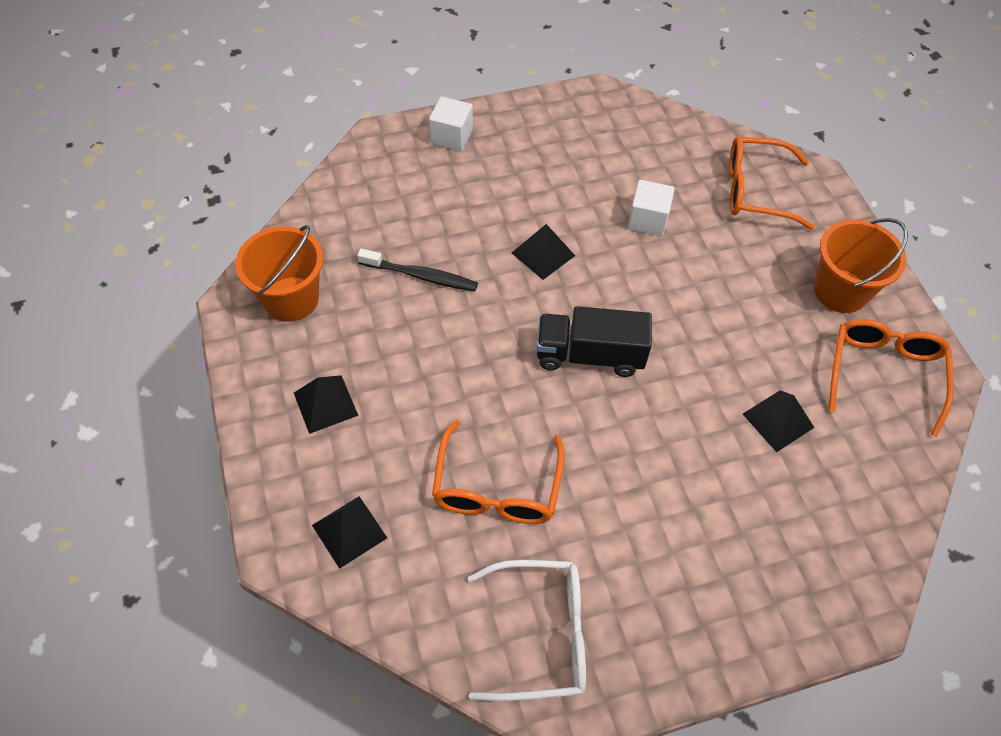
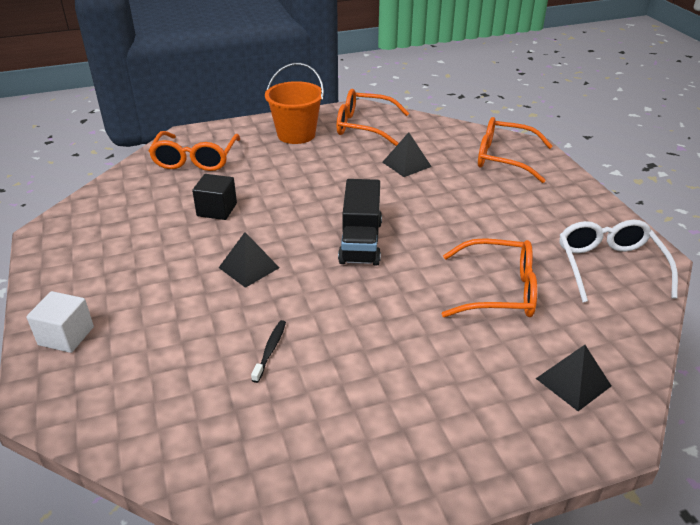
camera: 90 degrees left, 20 degrees down
orange bucket [235,225,323,322] -> none
black pyramid [294,375,358,434] -> none
black toothbrush [357,248,478,291] -> black toothbrush [251,320,286,383], size x0.63
white cube [628,180,675,236] -> black cube [192,174,237,220]
none -> orange glasses [478,117,553,183]

